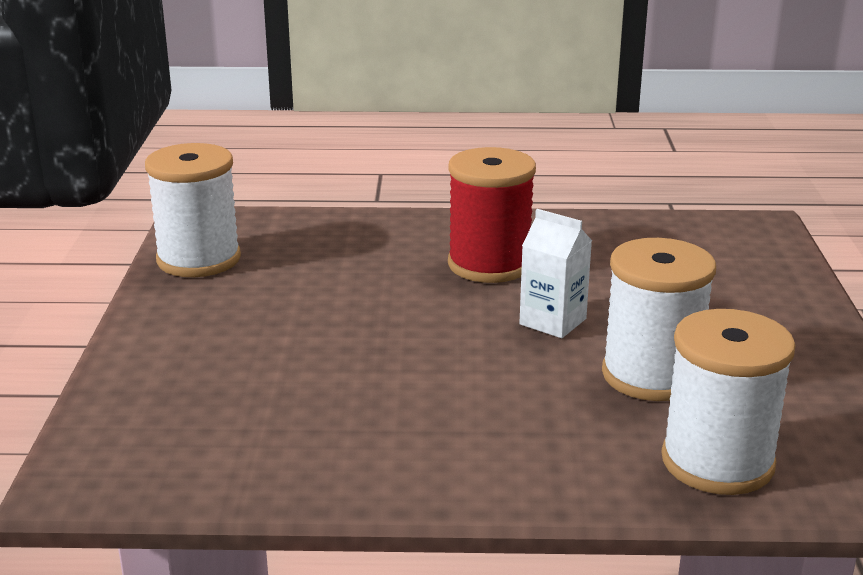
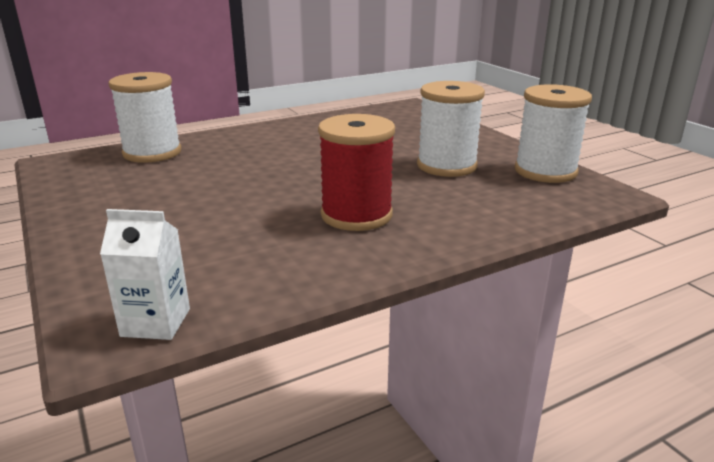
camera: 150 degrees right, 0 degrees up
white carton [519,209,592,338] -> white carton moved to [100,209,190,340]
white spool [602,238,716,401] -> white spool moved to [417,81,485,177]

